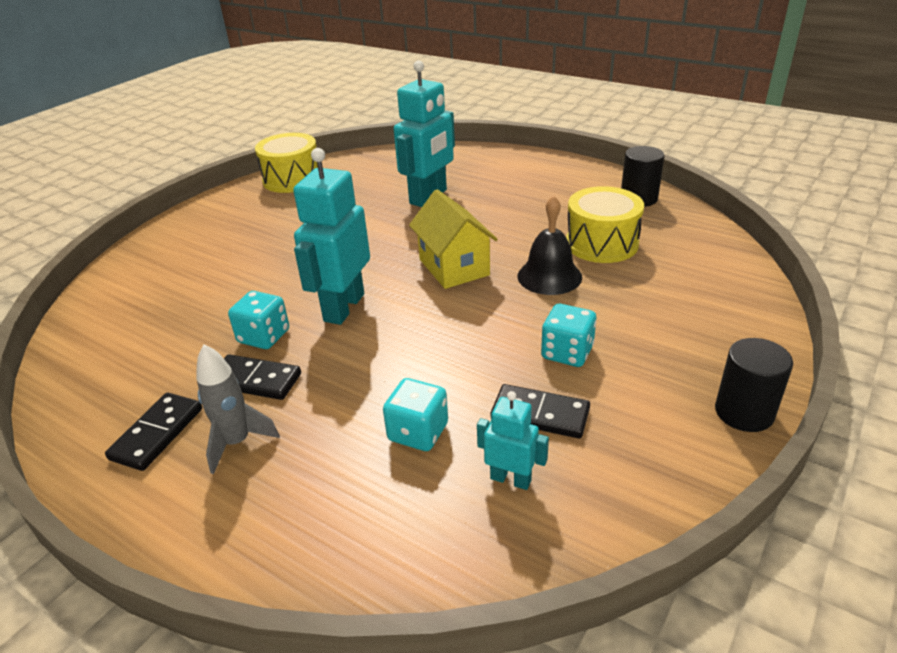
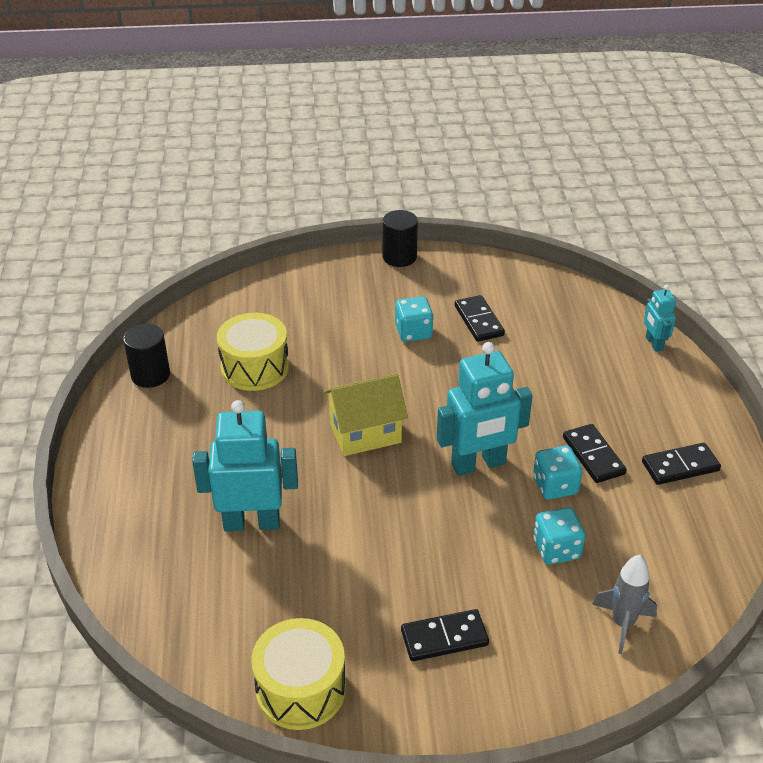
camera: 130 degrees left, 5 degrees up
grey rocket [196,344,280,474] -> grey rocket moved to [592,555,657,654]
turquoise dice [383,378,448,451] -> turquoise dice moved to [533,507,585,565]
yellow house [409,189,498,289] -> yellow house turned 45 degrees clockwise [323,374,408,456]
turquoise robot [477,391,549,490] -> turquoise robot moved to [644,285,676,352]
black bell [518,195,582,295] -> none
none -> black domino [401,609,489,661]

